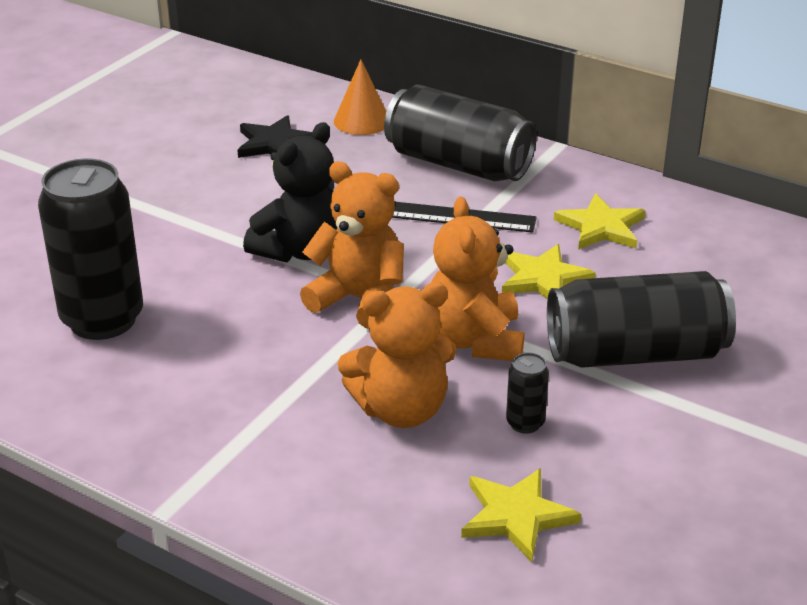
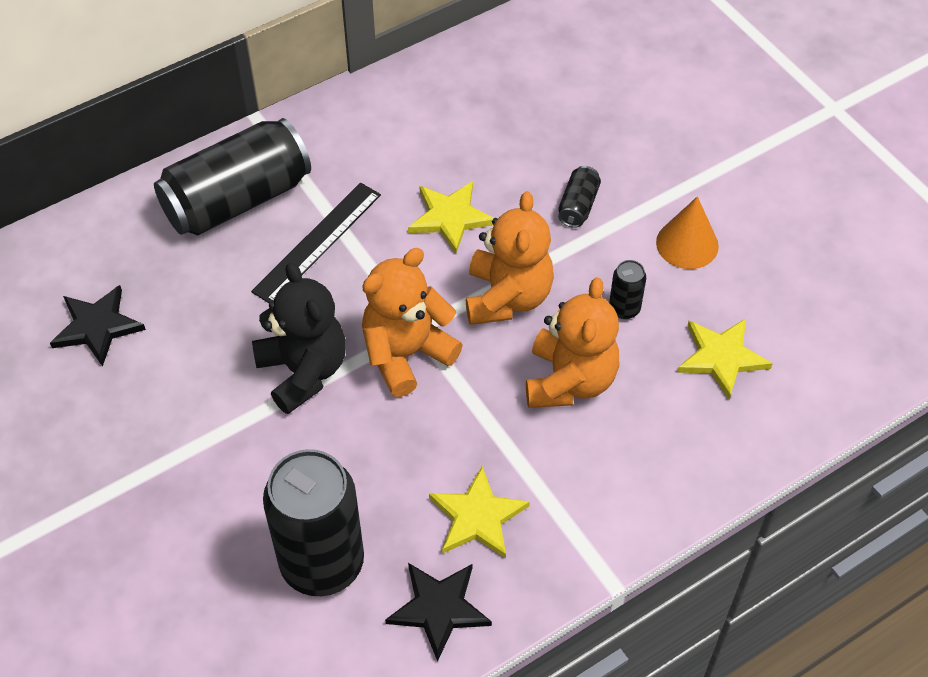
camera: 65 degrees left, 20 degrees up
orange cone [334,60,386,135] -> orange cone moved to [656,196,719,269]
orange teddy bear [431,197,524,361] -> orange teddy bear turned 105 degrees counterclockwise [466,191,554,325]
black can [547,271,736,368] -> black can [558,166,601,228], size x0.42
yellow star [554,194,646,250] -> yellow star moved to [429,466,530,559]
none -> black star [385,563,492,662]

